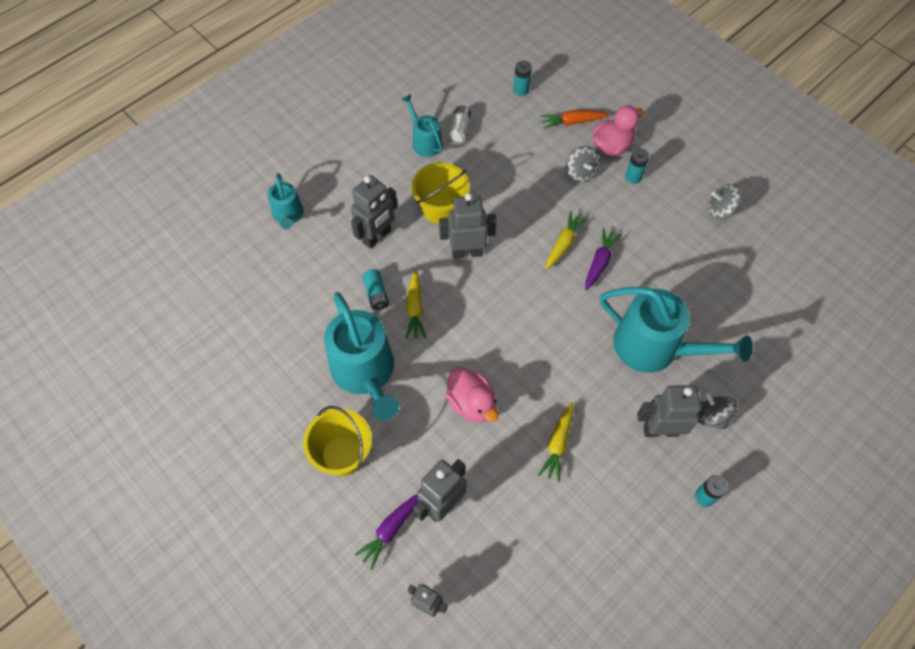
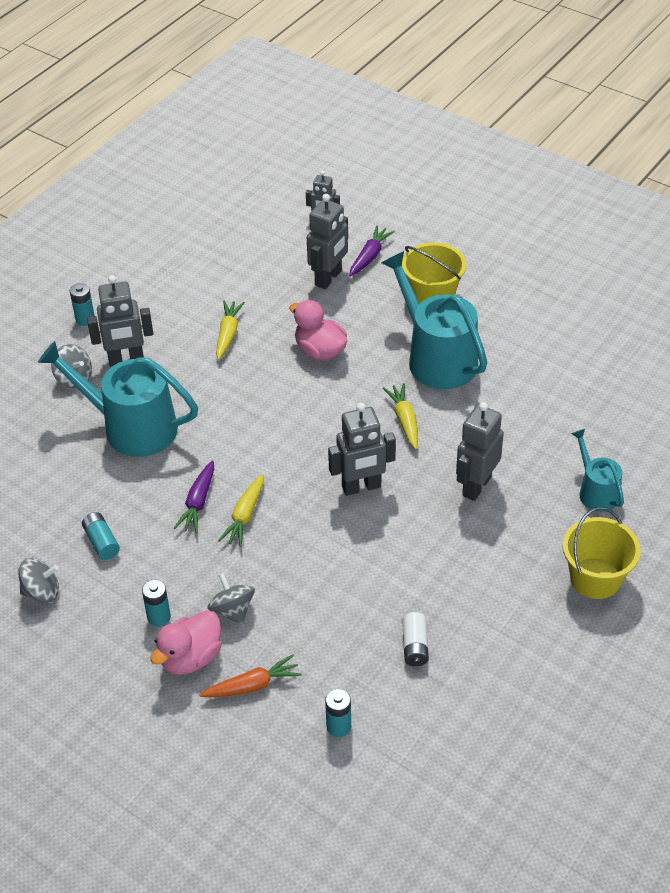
camera: 170 degrees right, 15 degrees down
turquoise battery [362,269,389,310] -> turquoise battery moved to [82,512,120,560]
turquoise watering can [402,94,443,157] -> none
yellow bucket [411,163,470,224] -> yellow bucket moved to [562,507,641,599]

